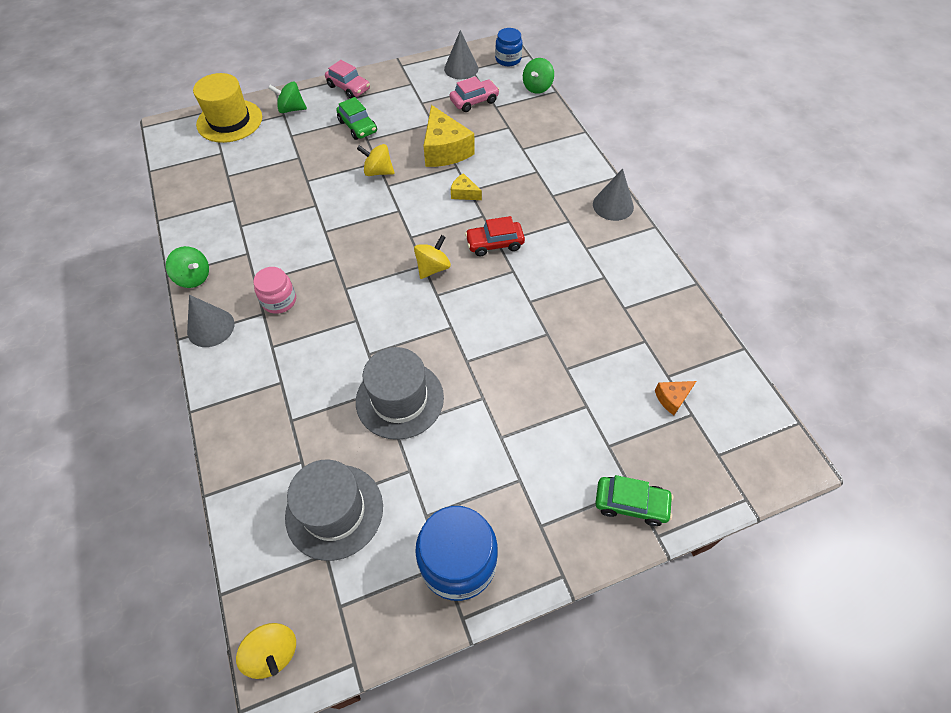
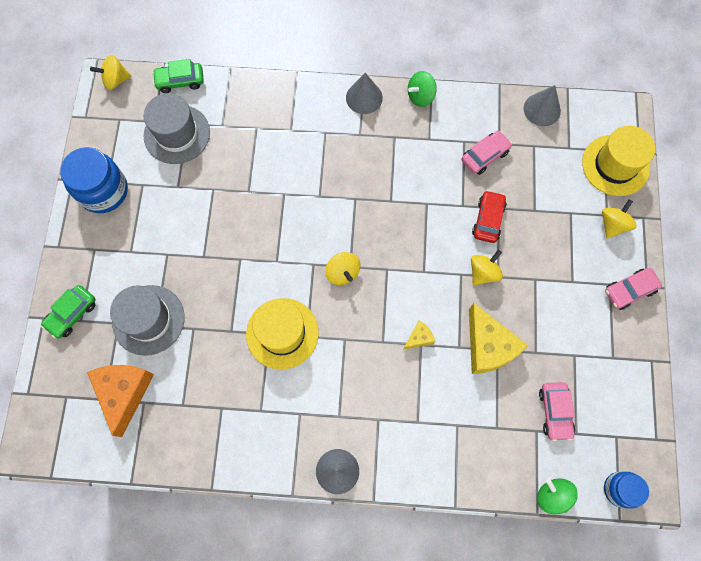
camera: 115 degrees right, 15 degrees up
pink jar [253,267,296,314] -> none
green spinning top [268,81,307,113] -> yellow spinning top [602,199,636,238]
green car [336,97,377,140] -> green car moved to [152,59,204,93]
grey hat [356,347,444,440] -> grey hat moved to [110,285,185,356]
yellow cheese [423,105,475,167] -> yellow cheese turned 120 degrees counterclockwise [469,303,528,374]
grey cone [444,30,478,79] -> grey cone moved to [524,85,561,126]
red car [465,216,525,256] -> red car moved to [472,190,507,243]
orange cheese [655,381,696,415] -> orange cheese [87,365,154,437], size x2.10
none -> yellow hat [246,298,319,370]
none -> pink car [462,131,512,175]

